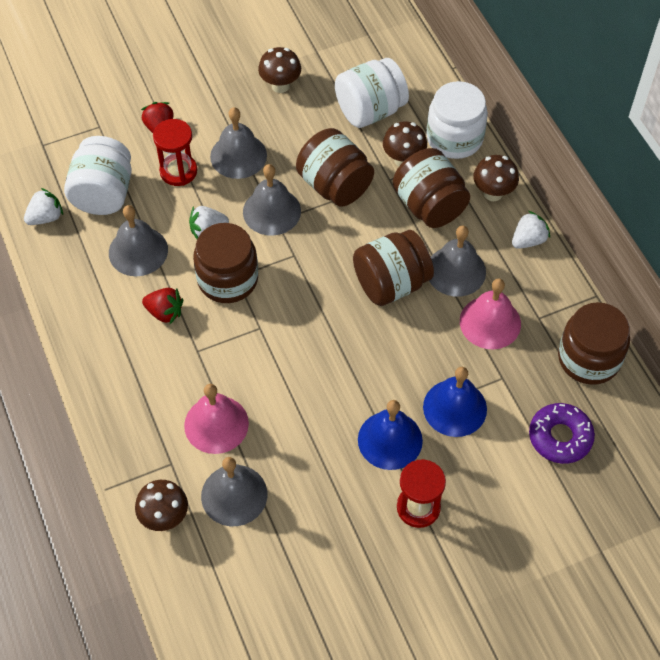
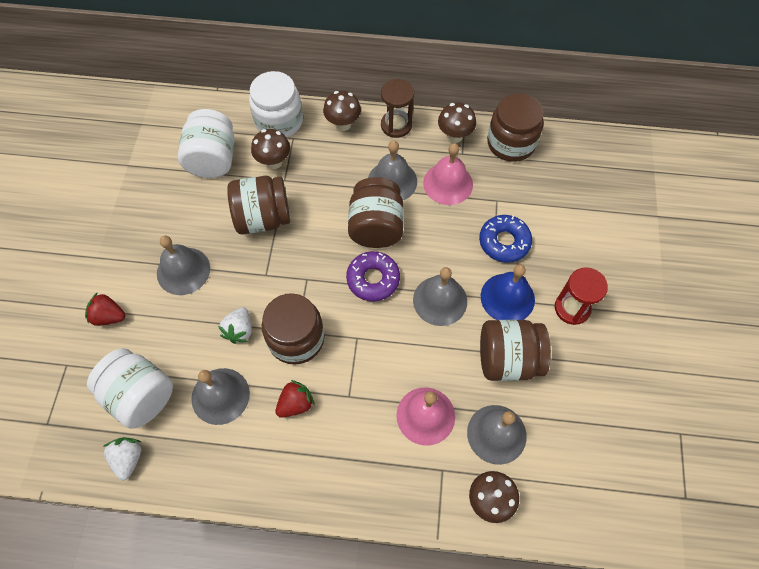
camera: 60 degrees left, 5 degrees up
red hourglass [153,119,197,186] -> none
grey bell [243,164,301,236] -> grey bell moved to [413,267,467,326]
brown mushroom [258,47,301,93] -> brown mushroom moved to [438,103,476,143]
brown jar [393,148,470,228] -> brown jar moved to [480,320,551,381]
blue bell [423,367,487,437] -> blue donut [479,215,532,263]
white strawberry [512,211,550,249] -> brown hourglass [381,79,414,138]
purple donut [529,403,595,464] -> purple donut moved to [346,251,400,301]

